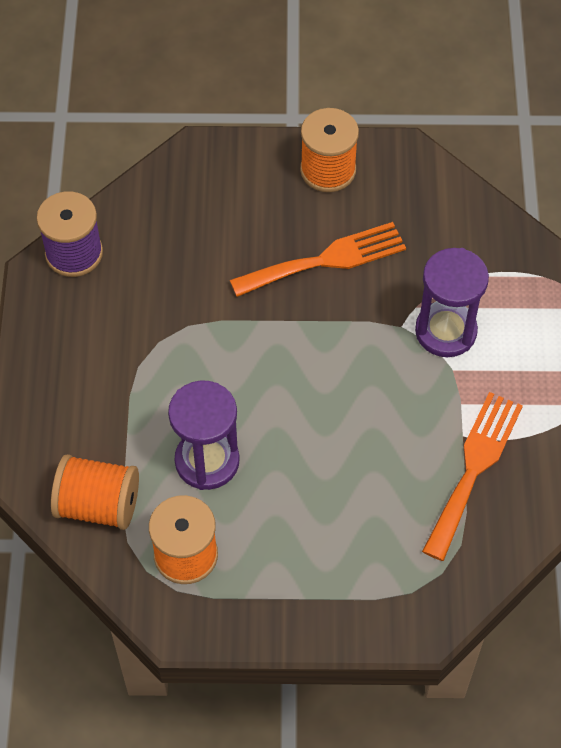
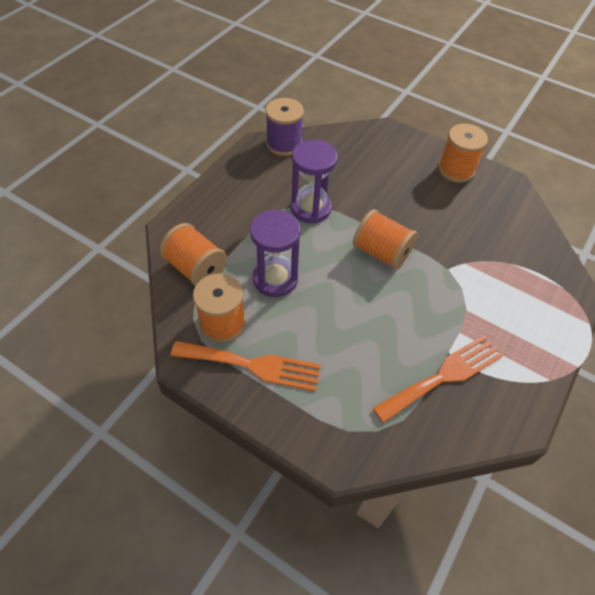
camera: 30 degrees right, 5 degrees down
orange fork [230,222,406,297] -> orange fork moved to [171,341,321,391]
purple hourglass [415,248,489,357] -> purple hourglass moved to [291,140,338,224]
none -> orange spool [353,209,417,270]

